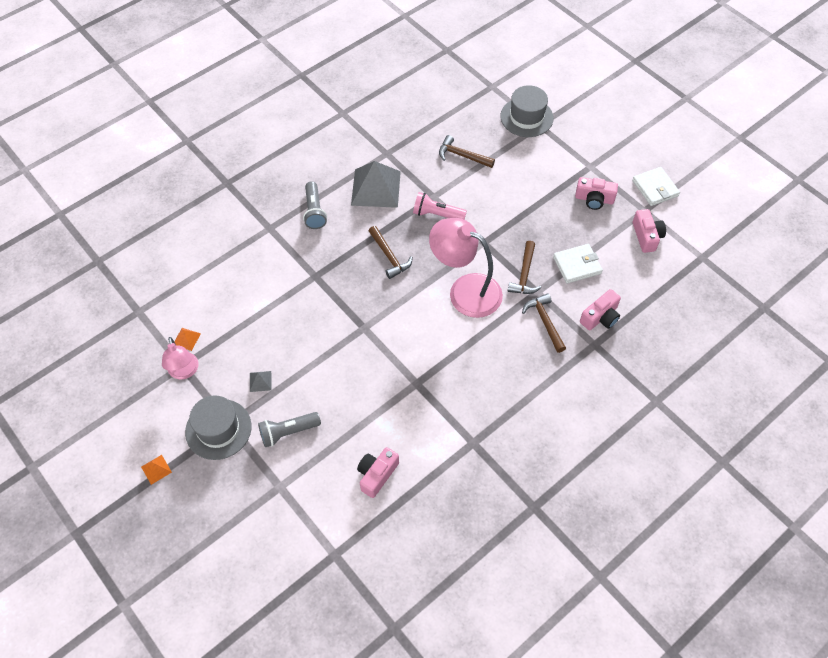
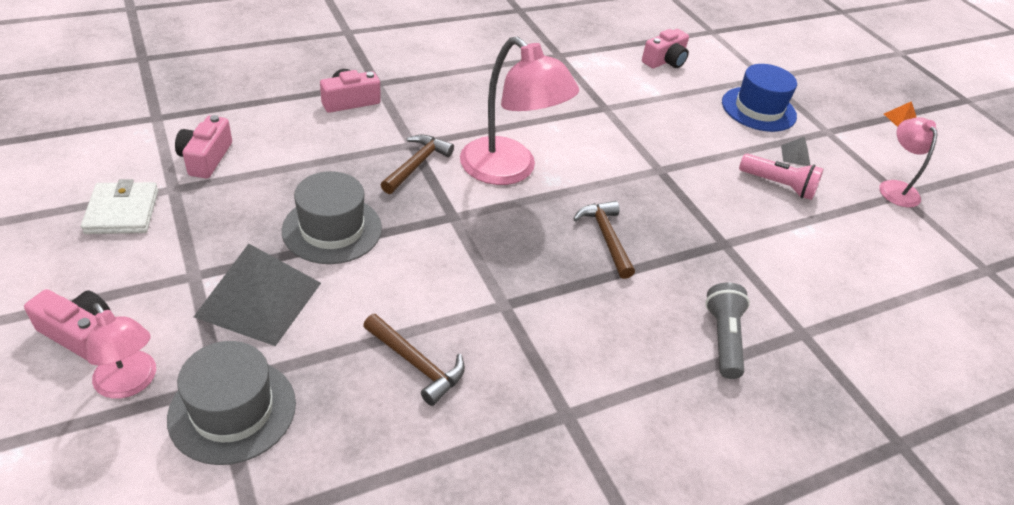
camera: 170 degrees left, 15 degrees down
orange pyramid [174,328,201,351] -> none
grey hat [185,395,251,460] -> grey hat moved to [282,171,382,264]
grey flashlight [258,412,321,447] -> blue hat [722,64,797,132]
grey pyramid [351,161,401,208] -> grey pyramid moved to [194,244,321,346]
pink flashlight [413,192,467,220] -> pink flashlight moved to [739,154,824,200]
brown hammer [522,293,566,353] -> none
white wallet [553,244,603,284] -> none
pink camera [575,177,618,210] -> pink camera moved to [24,289,110,361]
none -> pink lamp [86,303,156,399]

